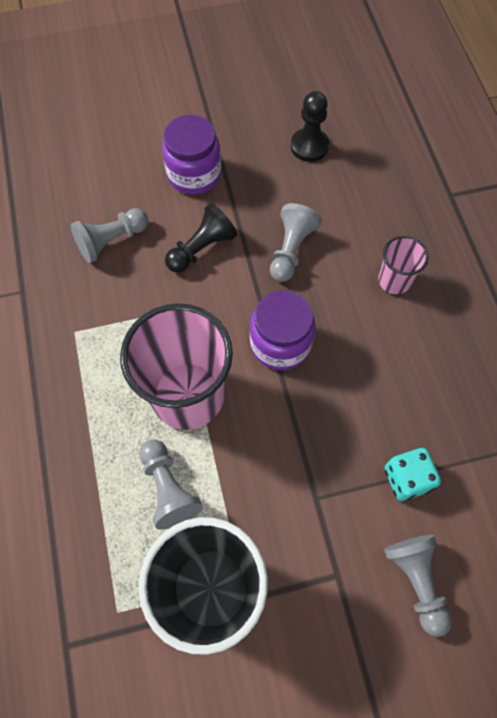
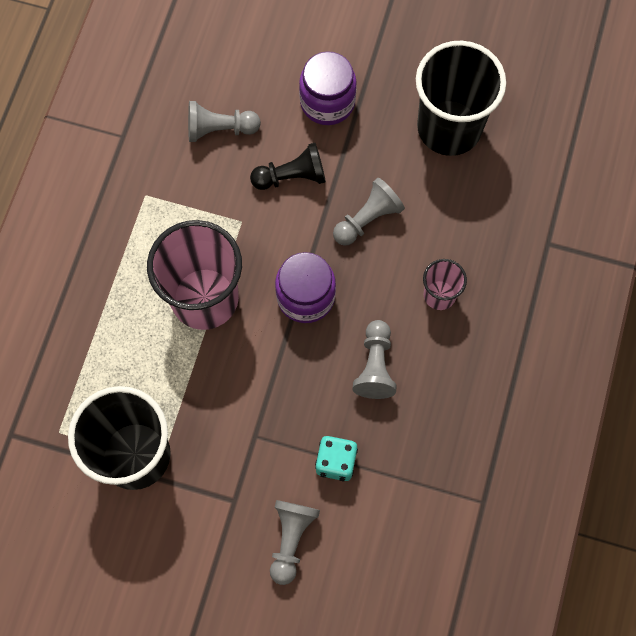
camera: 30 degrees right, 5 degrees up
grey pawn [139,440,203,530] -> grey pawn moved to [352,320,397,399]
black pawn [291,91,329,162] -> black cup [416,41,506,156]

